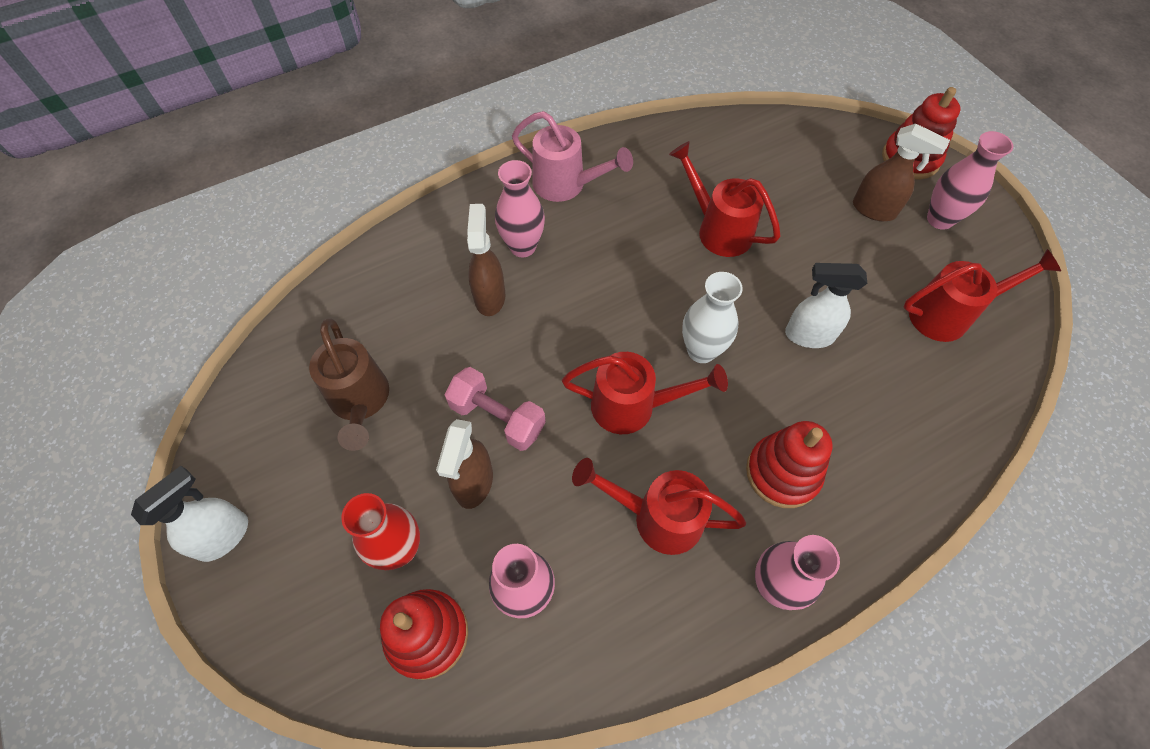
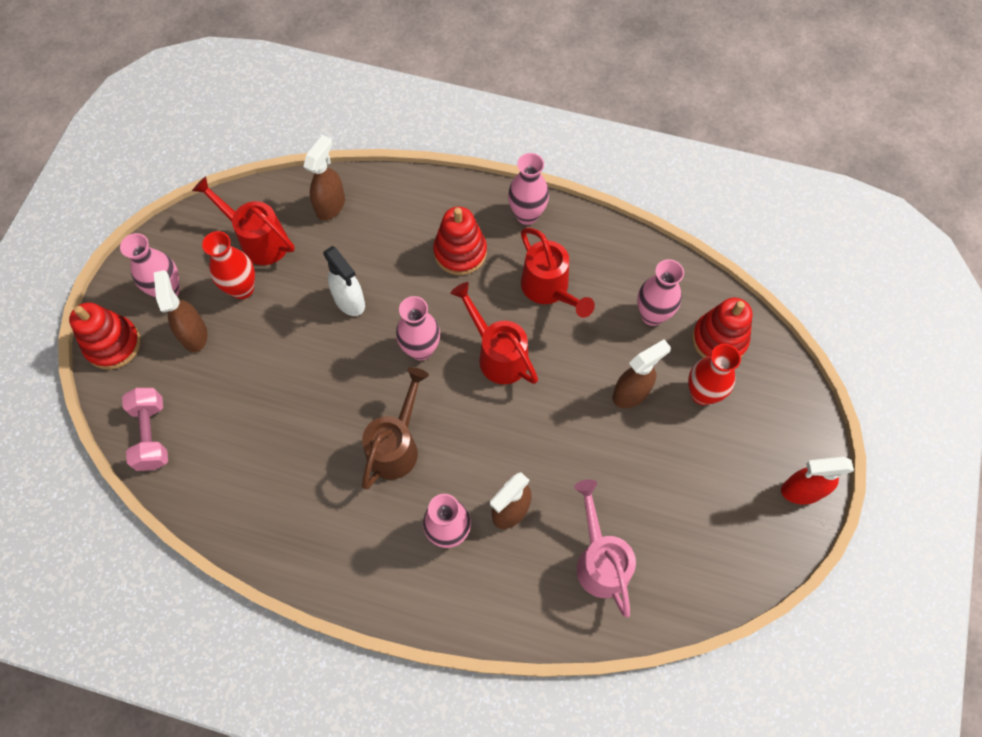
camera: 135 degrees left, 5 degrees up
white spray bottle [131,466,248,562] -> red spray bottle [781,457,854,504]
brown watering can [309,318,389,451] -> brown watering can moved to [362,367,429,490]
pink dumbbell [444,367,546,451] -> pink dumbbell moved to [122,388,168,471]
pink watering can [512,111,633,202] -> pink watering can moved to [574,479,636,617]
red watering can [669,141,781,257] -> none
white vase [682,272,743,363] -> pink vase [396,296,440,361]
none -> red vase [202,231,255,299]
none -> brown spray bottle [303,135,345,221]

